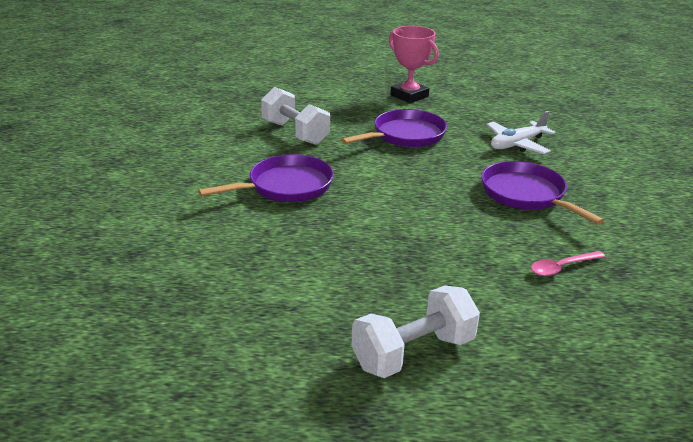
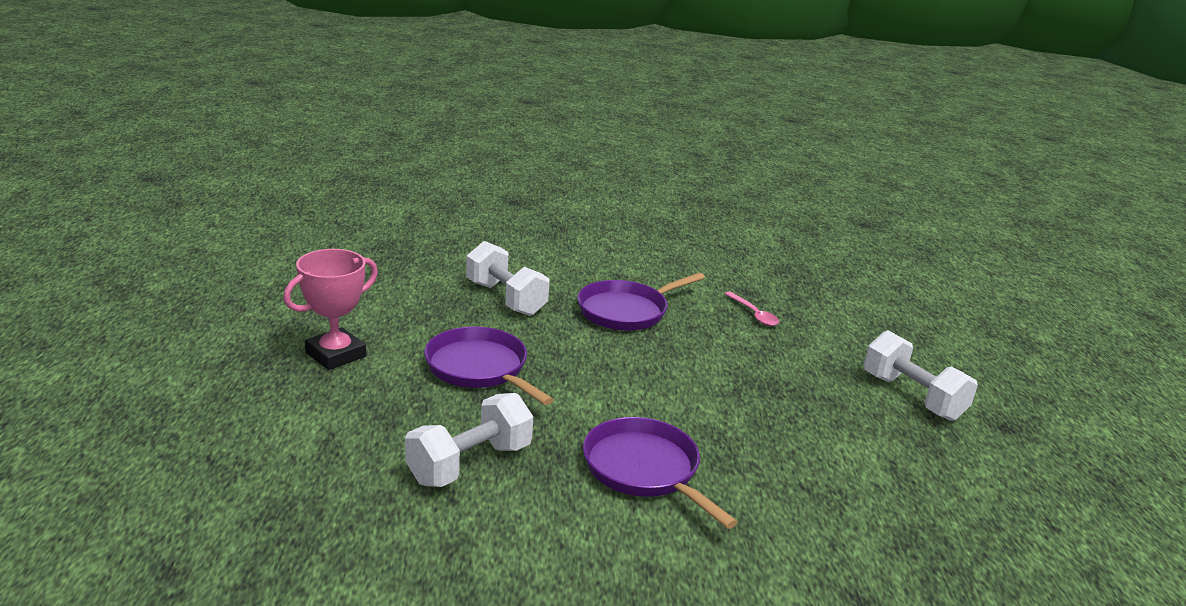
camera: 95 degrees left, 5 degrees down
white plane [486,111,556,154] -> white dumbbell [466,241,549,316]

